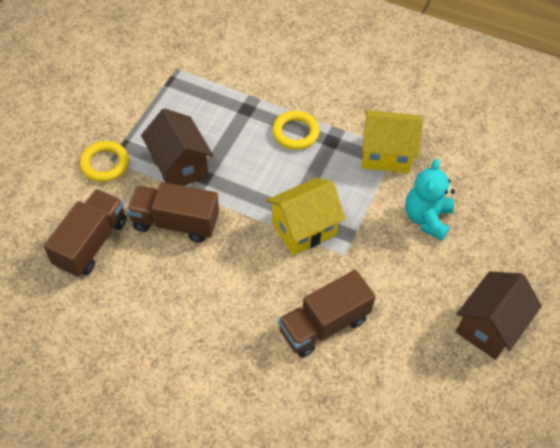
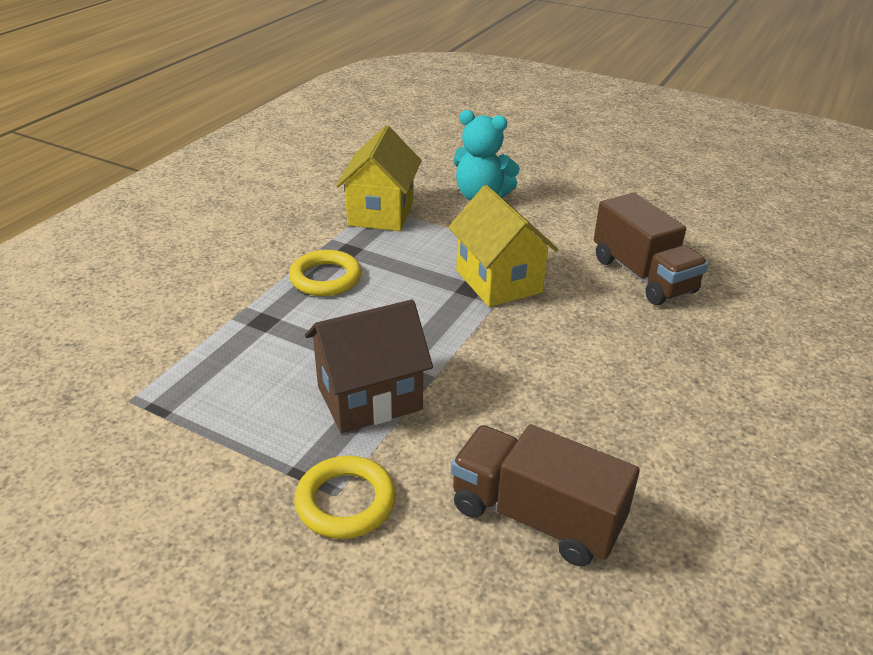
camera: 85 degrees left, 20 degrees down
brown truck [127,182,219,243] -> none
brown house [456,271,542,360] -> none

